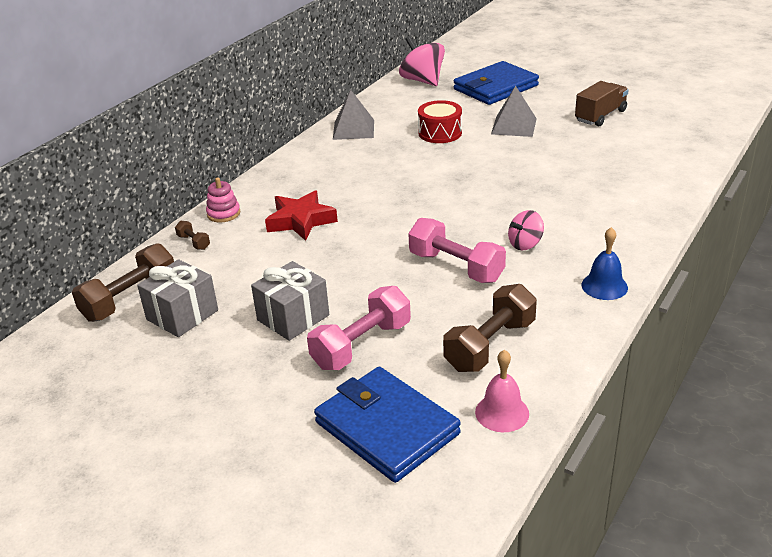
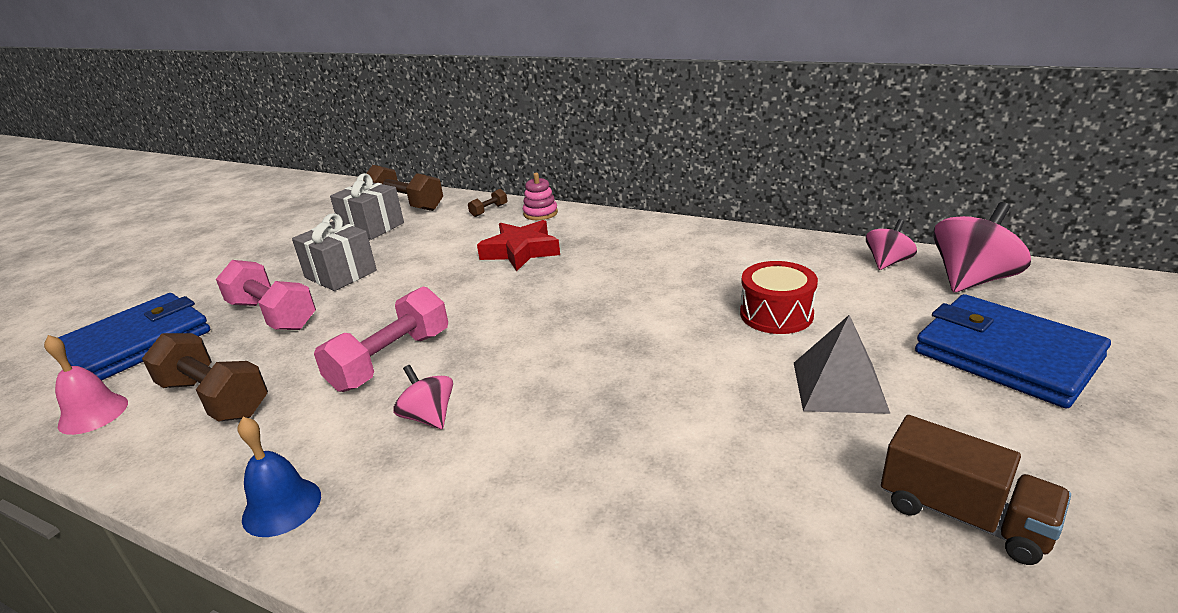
camera: 85 degrees right, 5 degrees down
grey pyramid [333,90,374,140] -> none
none -> pink spinning top [866,219,917,270]

